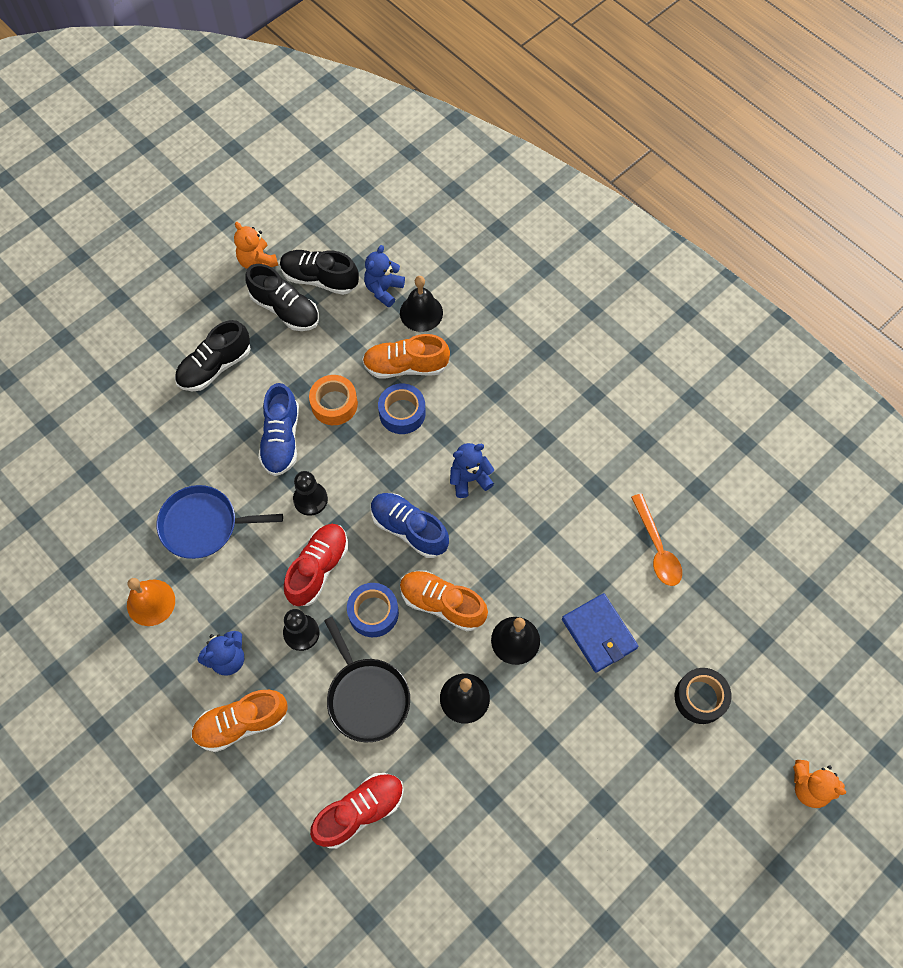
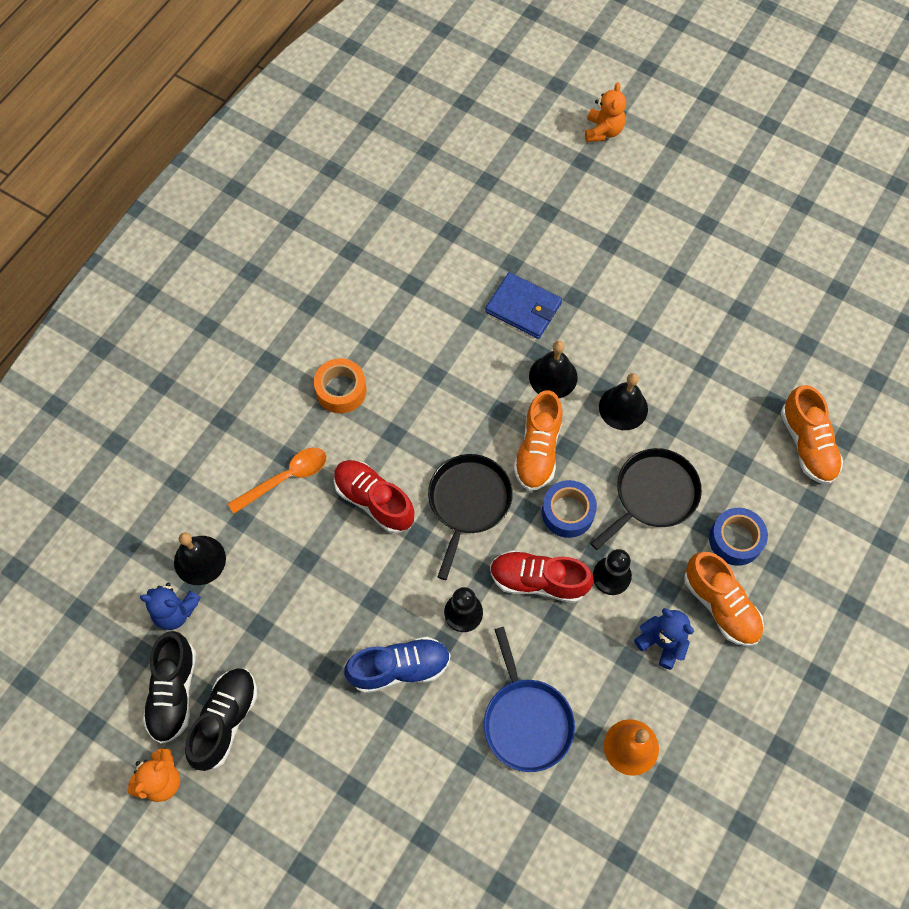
camera: 105 degrees left, 0 degrees up
black shoe [175,320,251,392] -> none
orange tape [309,375,358,425] -> orange tape moved to [314,358,367,413]
red shoe [310,773,404,849] -> red shoe moved to [334,460,414,533]
orange shoe [362,334,450,378] -> orange shoe moved to [781,385,843,484]
blue shoe [371,493,449,558] -> black pan [428,454,513,580]
blue tape [378,383,426,434] -> blue tape moved to [709,508,768,566]
blue teddy bear [450,443,495,498] -> none
blue wallet [562,593,638,673] -> blue wallet turned 75 degrees clockwise [485,272,562,339]
orange spoon [631,494,682,586] -> orange spoon moved to [228,448,327,514]
black tape [675,668,732,724] -> none

